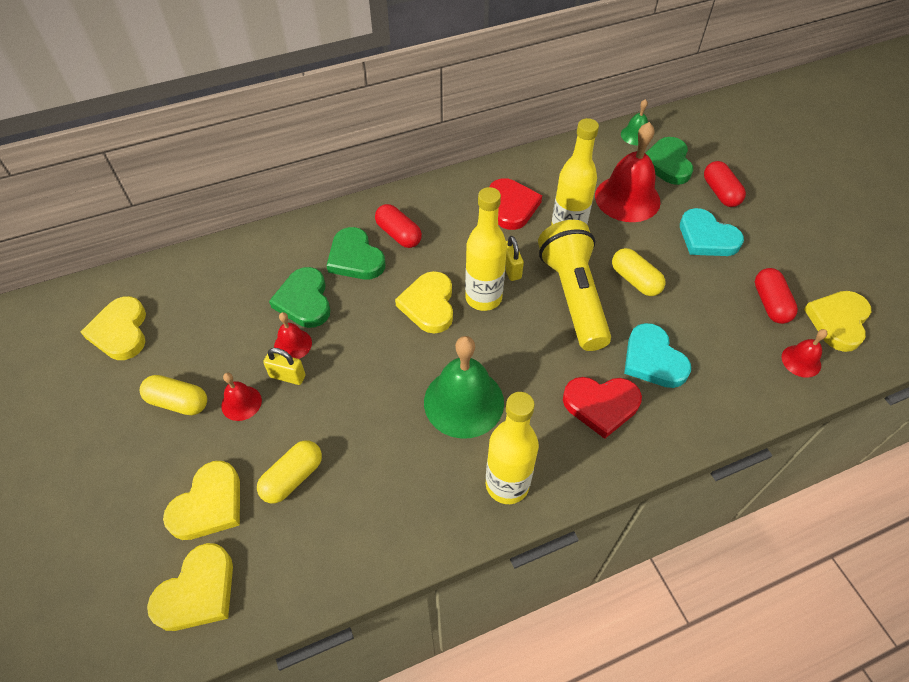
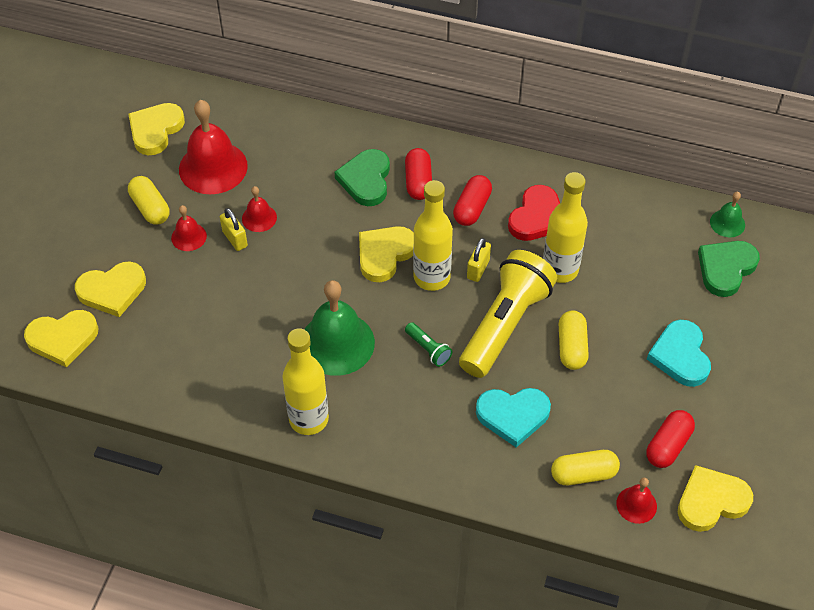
camera: 40 degrees right, 0 degrees up
yellow capsule [257,440,322,503] -> yellow capsule moved to [551,450,620,485]
green heart [269,267,330,328] -> none
red heart [563,377,642,439] -> none
red bell [595,122,661,222] -> red bell moved to [179,100,248,194]
turquoise heart [624,323,691,388] -> turquoise heart turned 105 degrees counterclockwise [476,388,551,448]
red capsule [704,161,746,207] -> red capsule moved to [453,175,492,226]
none -> green flashlight [405,322,452,367]

